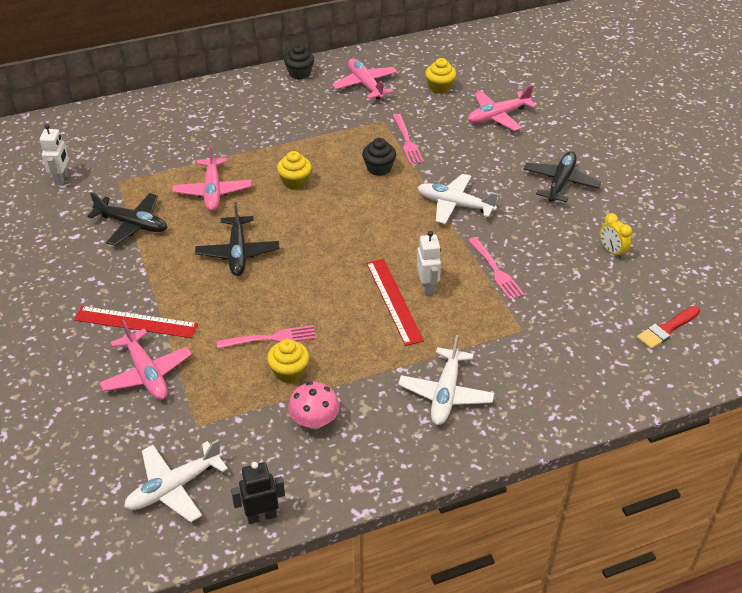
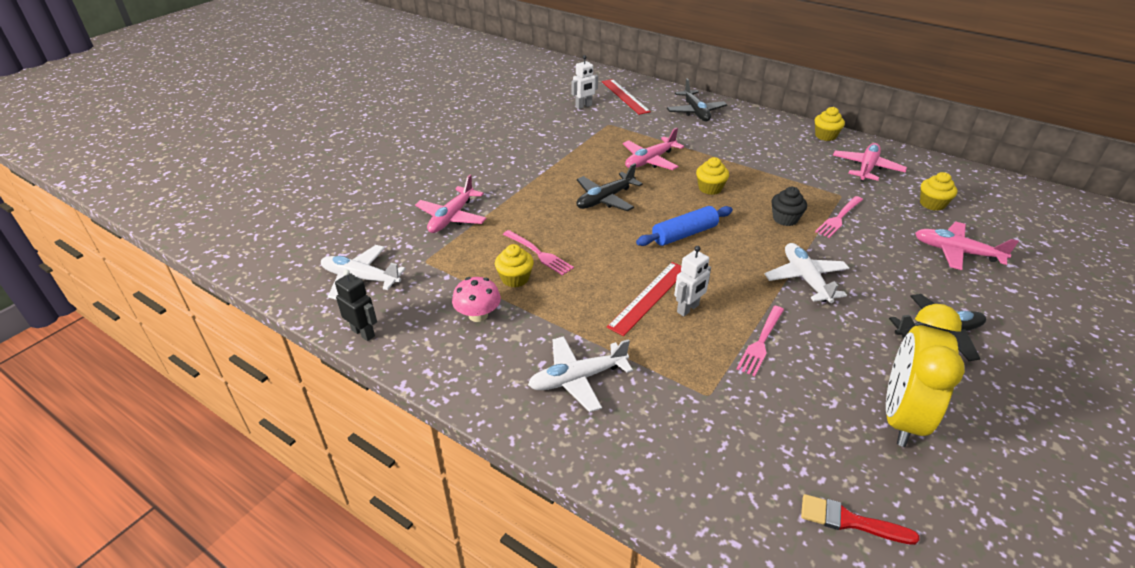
camera: 55 degrees right, 5 degrees down
red ruler [74,306,198,338] -> red ruler moved to [602,79,651,115]
black plane [87,192,167,246] -> black plane moved to [667,78,727,121]
black cupcake [284,44,314,79] -> yellow cupcake [815,107,845,141]
yellow clock [600,213,632,259] -> yellow clock [886,304,965,447], size x2.28
none -> blue rolling pin [636,206,733,246]

